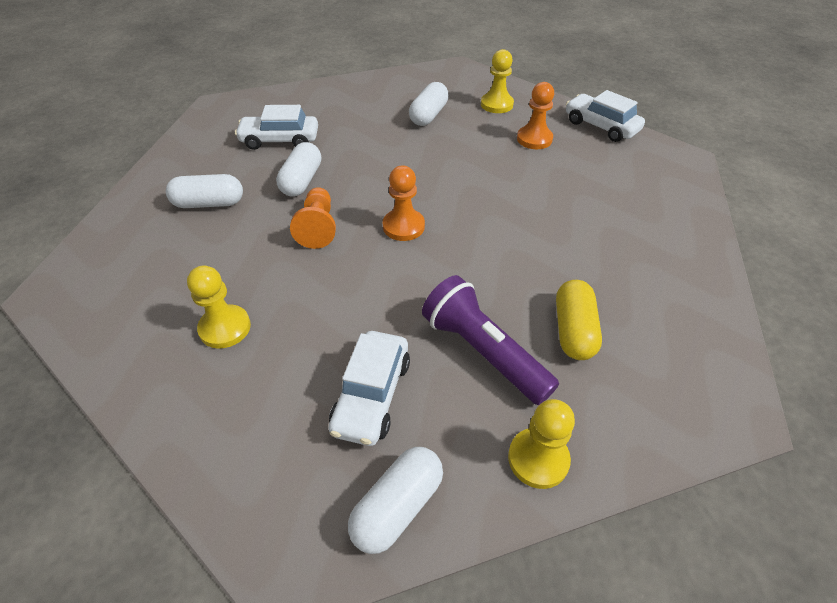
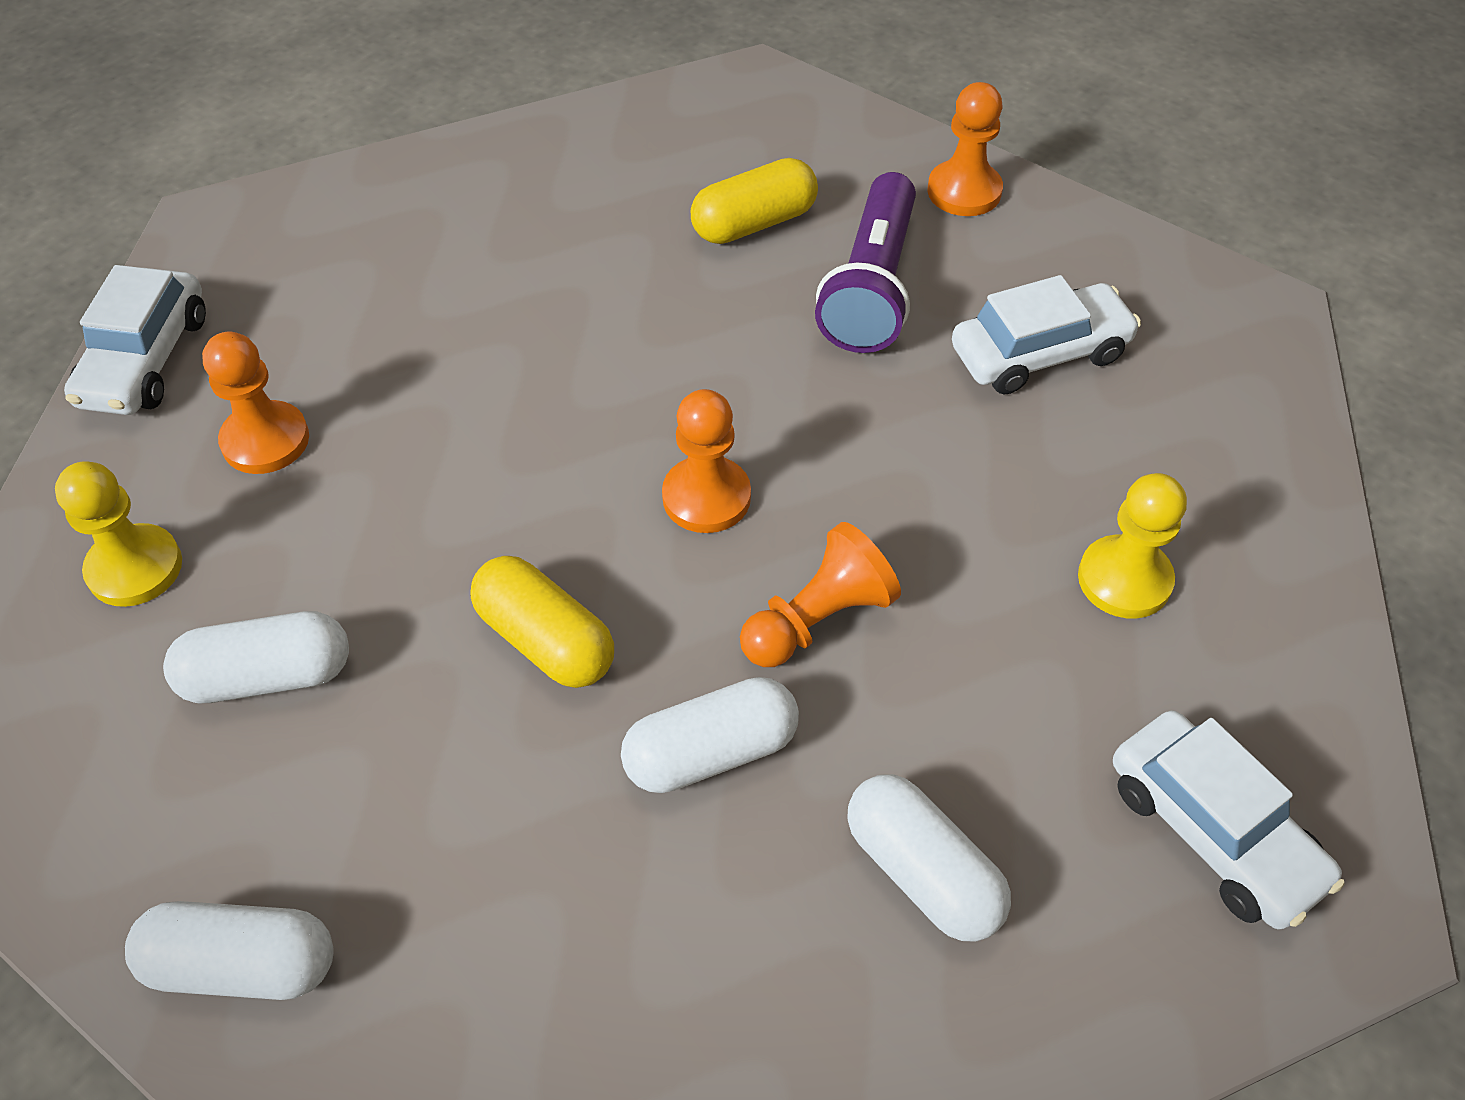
camera: 125 degrees left, 5 degrees up
white car [235,105,318,150] -> white car moved to [1113,710,1345,929]
white capsule [348,447,443,554] -> white capsule moved to [125,901,333,1000]
yellow pawn [508,399,575,489] -> orange pawn [927,82,1003,216]
none -> yellow capsule [470,556,614,688]

